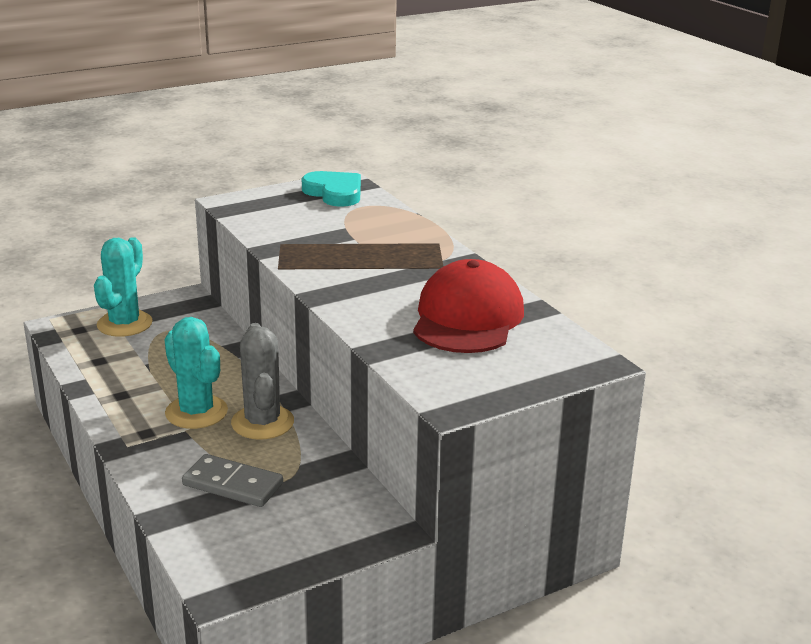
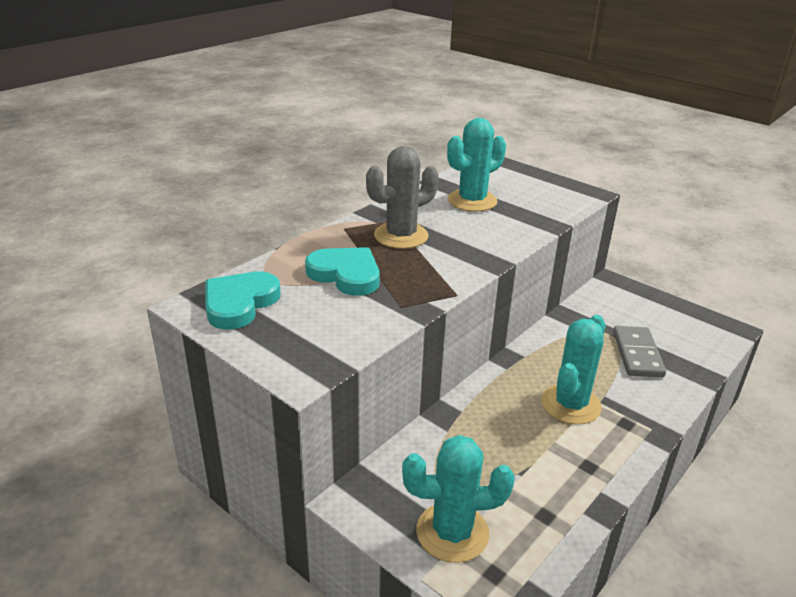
camera: 110 degrees left, 5 degrees up
grey cactus [231,323,294,440] -> grey cactus moved to [366,146,439,249]
red cap [413,259,524,353] -> turquoise cactus [447,118,506,212]
none -> turquoise heart [305,247,380,296]

